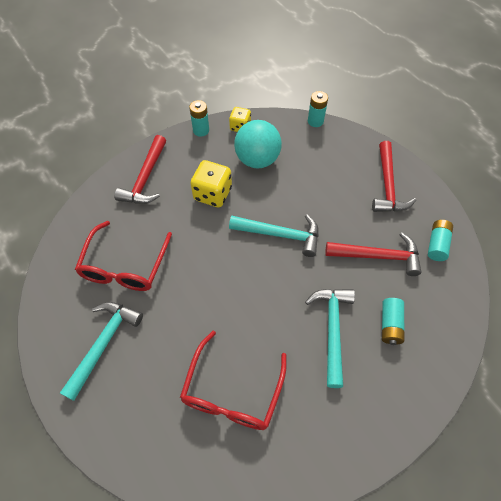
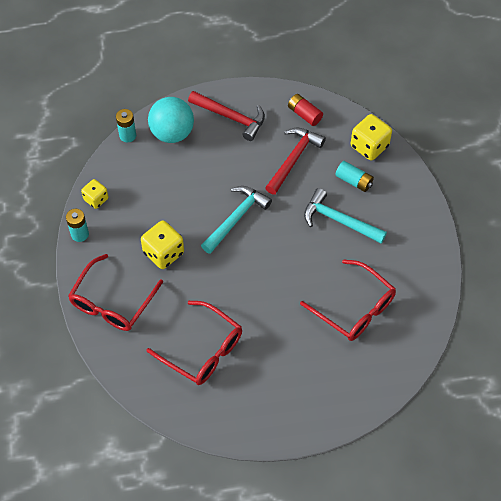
camera: 65 degrees left, 0 degrees up
turquoise hammer [60,302,143,401] -> none
red hammer [114,135,166,204] -> red glasses [68,254,163,331]
turquoise ball [234,120,282,168] -> turquoise ball moved to [148,97,194,143]
turquoise battery [428,220,453,261] -> red battery [288,94,323,126]
none -> yellow dice [351,114,392,161]

